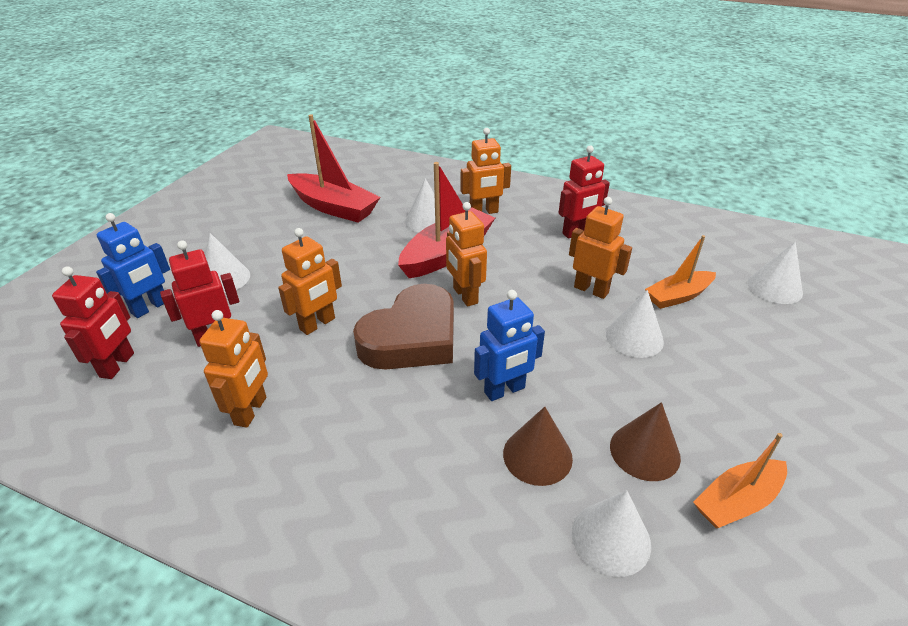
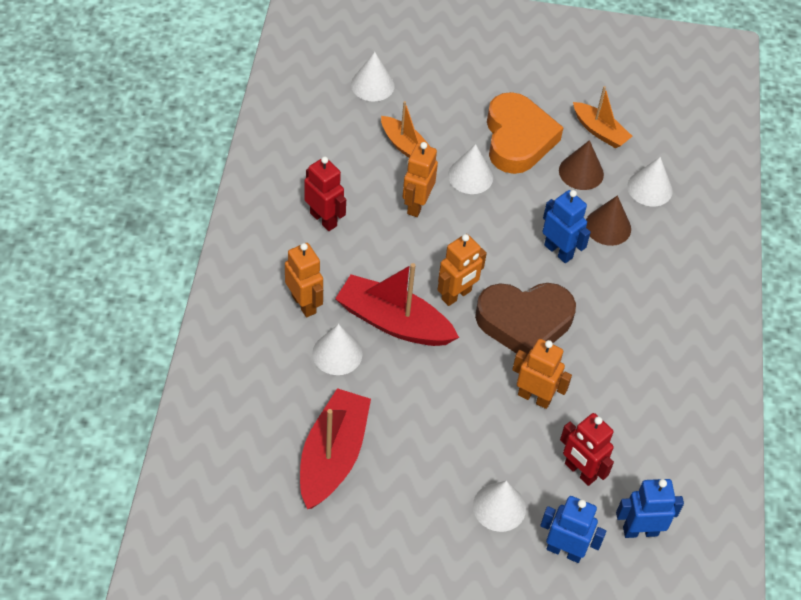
camera: 110 degrees left, 15 degrees up
red robot [52,266,134,379] -> blue robot [616,479,684,538]
orange robot [199,310,268,428] -> none
brown heart [353,284,454,370] -> brown heart turned 150 degrees clockwise [475,283,576,357]
none -> orange heart [487,92,564,174]

